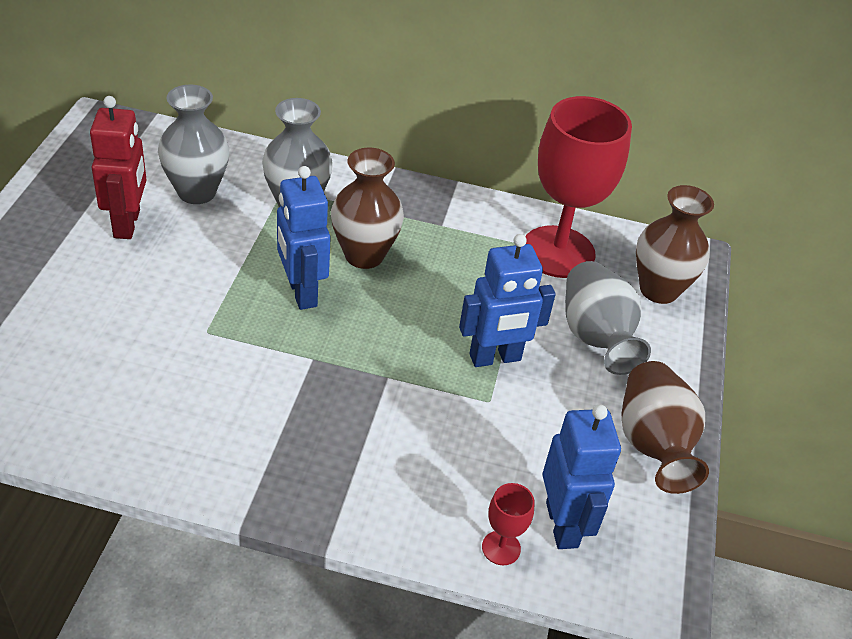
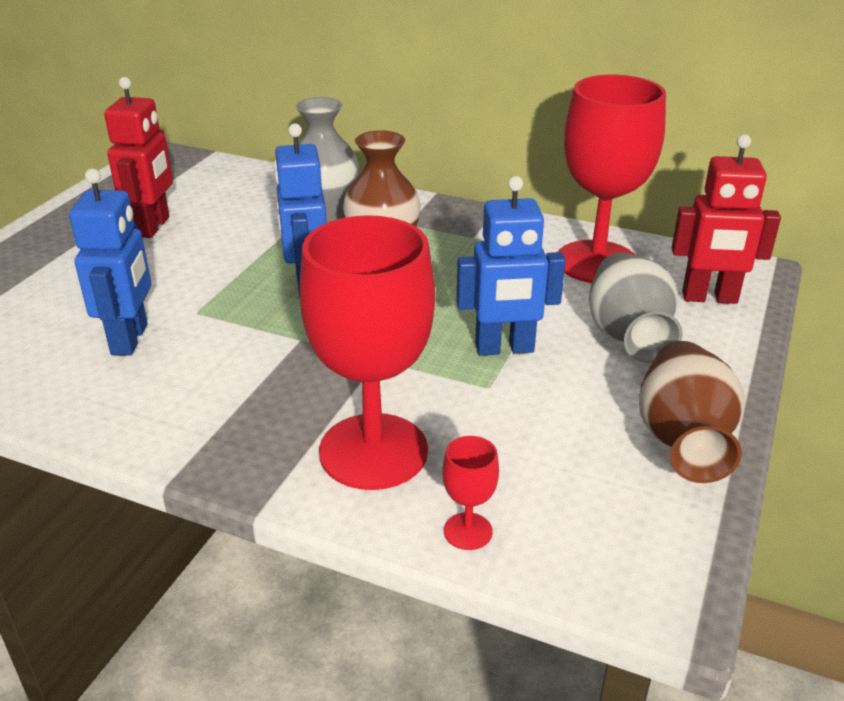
camera: 15 degrees right, 10 degrees down
grey vase [158,85,229,204] -> none
blue robot [543,404,621,549] -> blue robot moved to [69,169,151,356]
brown vase [636,185,714,304] -> red robot [672,134,781,304]
none -> red goblet [299,215,435,490]

